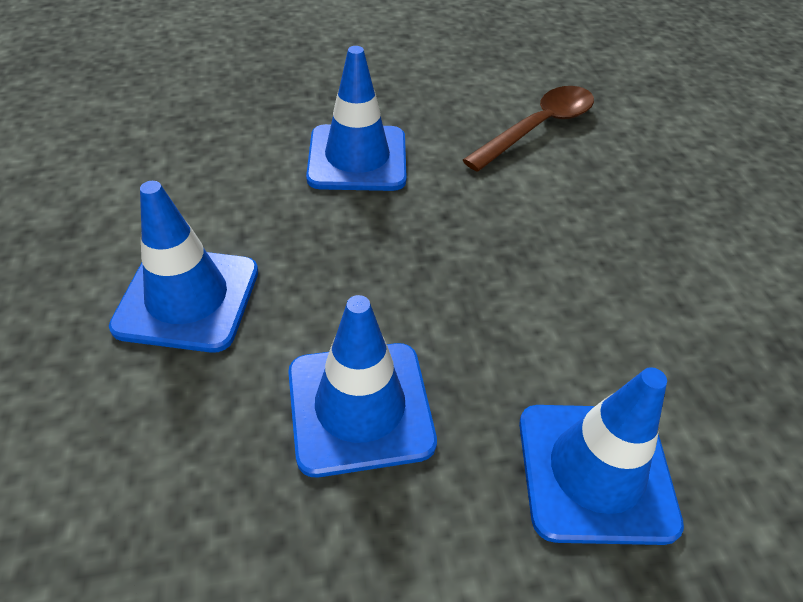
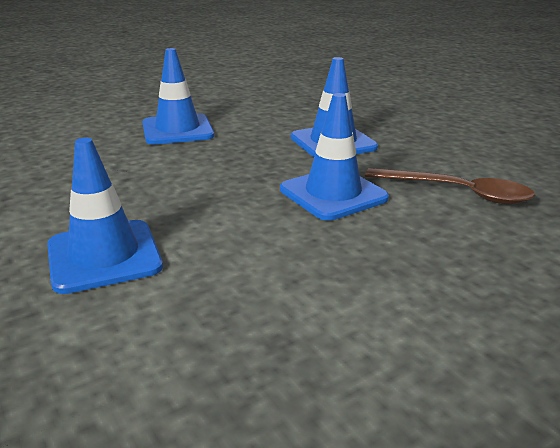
camera: 70 degrees right, 20 degrees down
blue traffic cone [288,295,437,477] -> blue traffic cone moved to [280,93,389,221]

